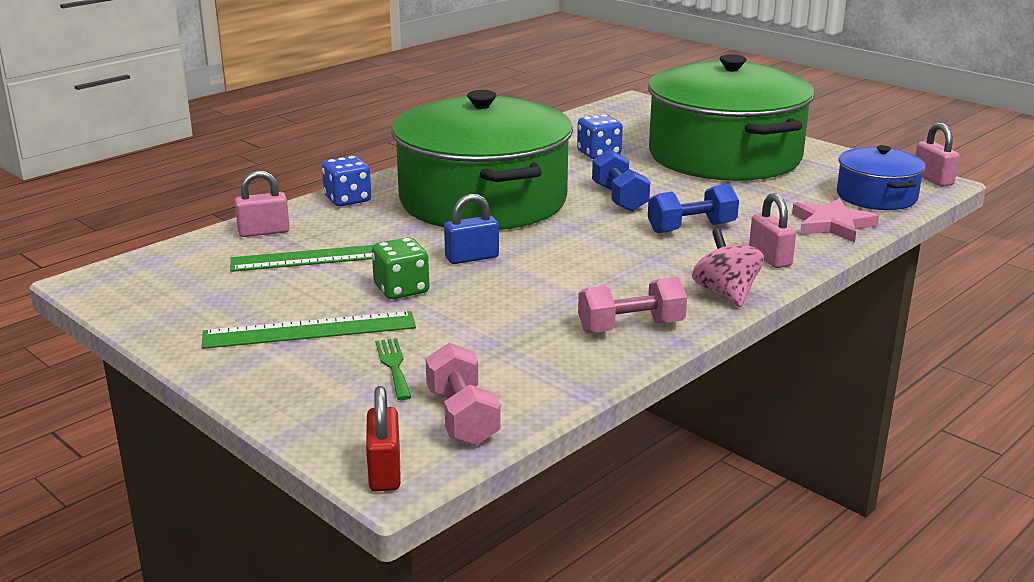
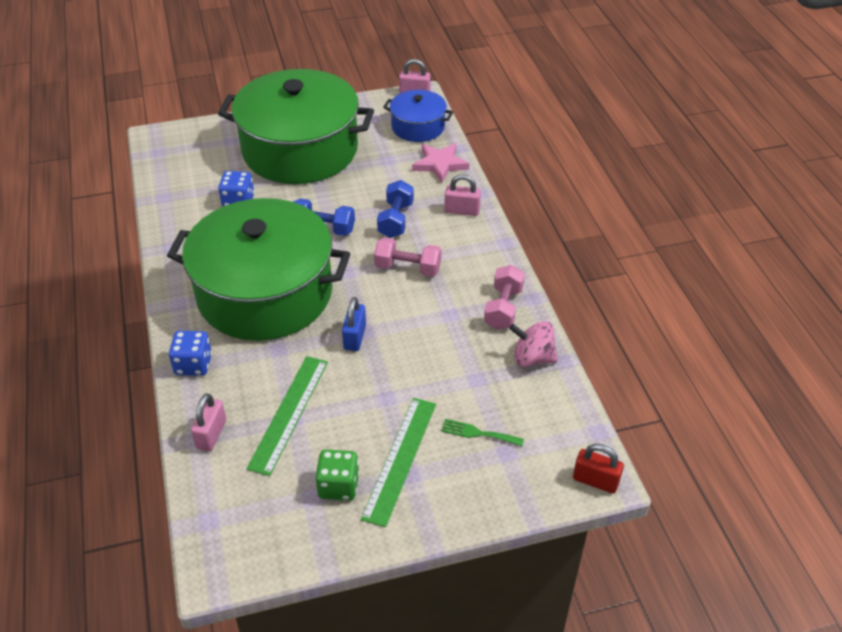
camera: 60 degrees left, 20 degrees up
green dice [372,237,429,299] -> green dice moved to [315,449,359,501]
pink dumbbell [425,343,501,446] -> pink dumbbell moved to [374,237,441,277]
pink spinning top [692,229,764,307] -> pink spinning top moved to [509,321,558,367]

